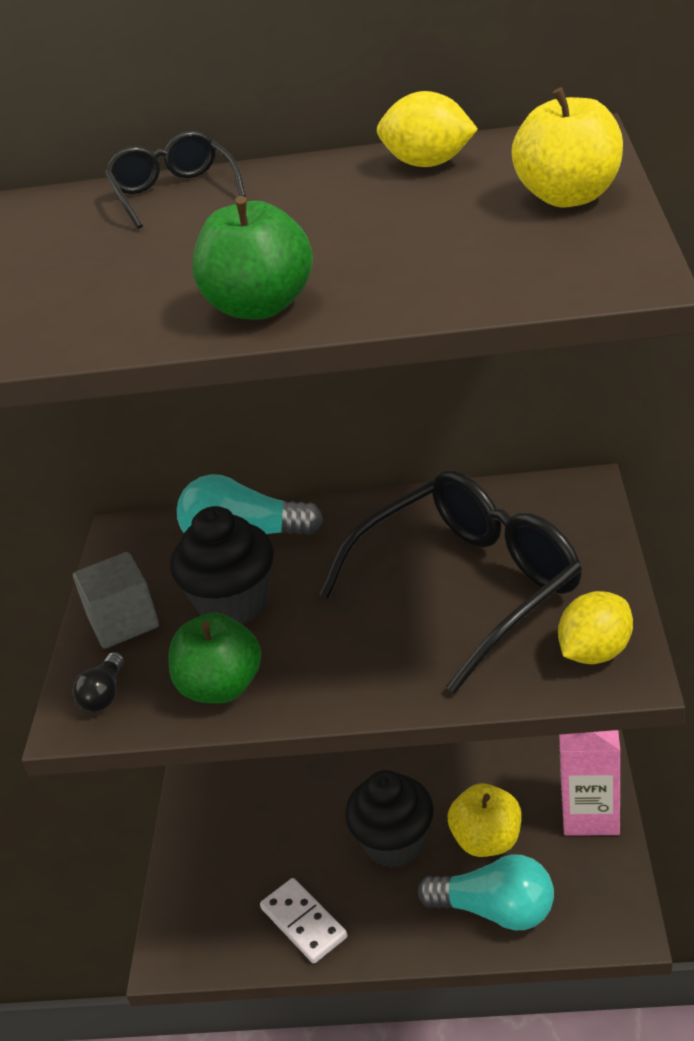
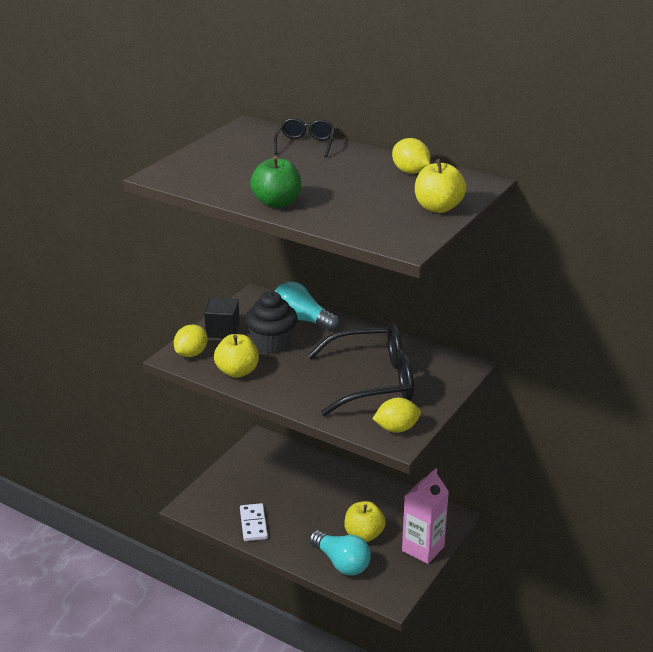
camera: 25 degrees right, 5 degrees down
black light bulb [72,652,124,712] -> yellow lemon [174,325,208,357]
grey cube [73,552,159,649] -> black cube [204,298,240,338]
green apple [168,613,261,703] -> yellow apple [214,334,259,378]
black cupcake [345,770,434,868] -> none

